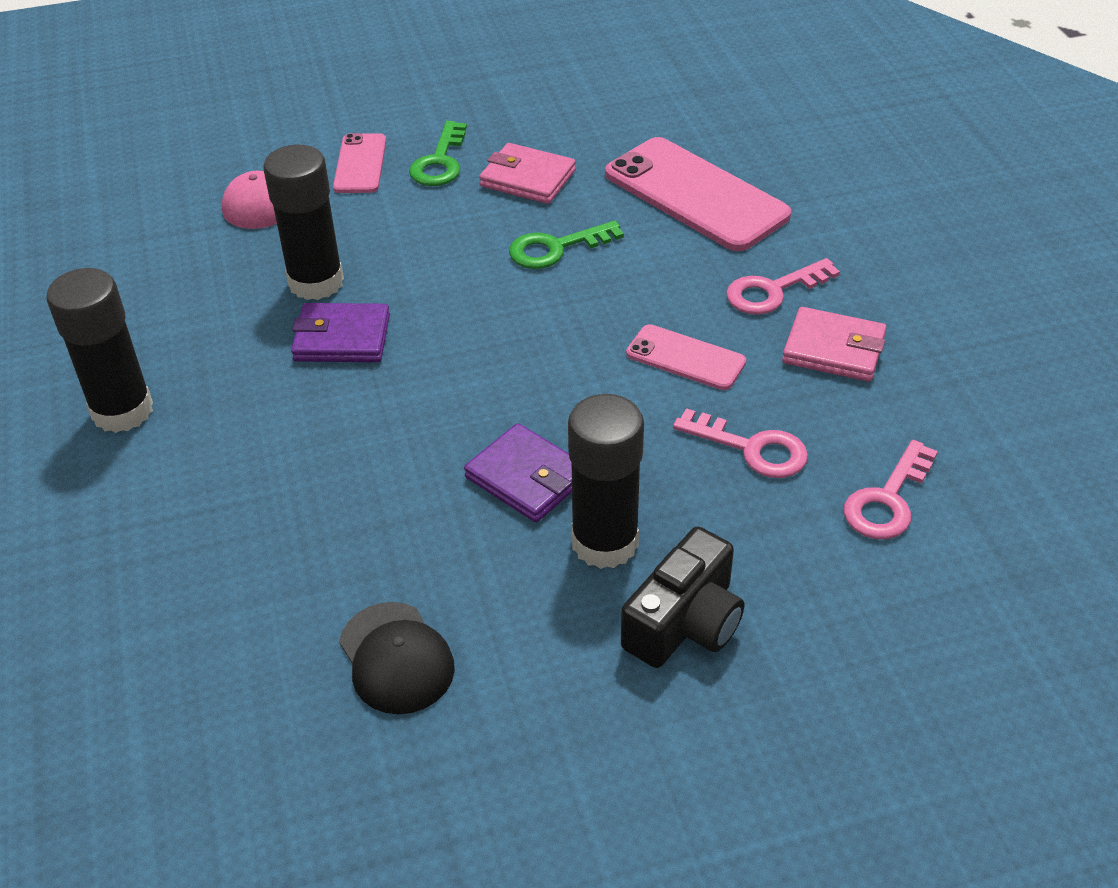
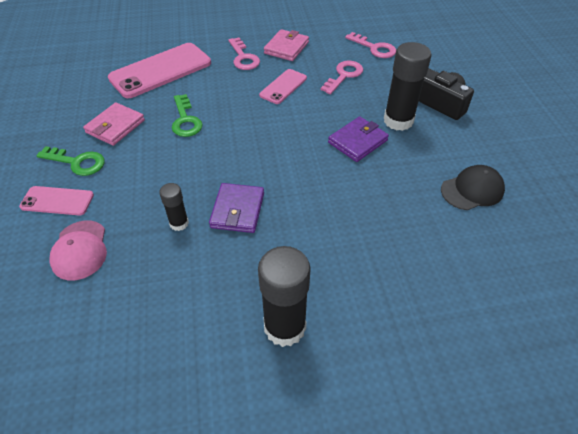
camera: 85 degrees left, 5 degrees up
black glue stick [263,145,344,300] -> black glue stick [159,183,189,231], size x0.53

